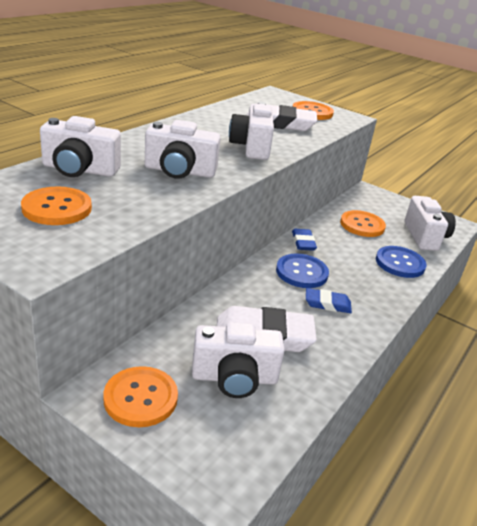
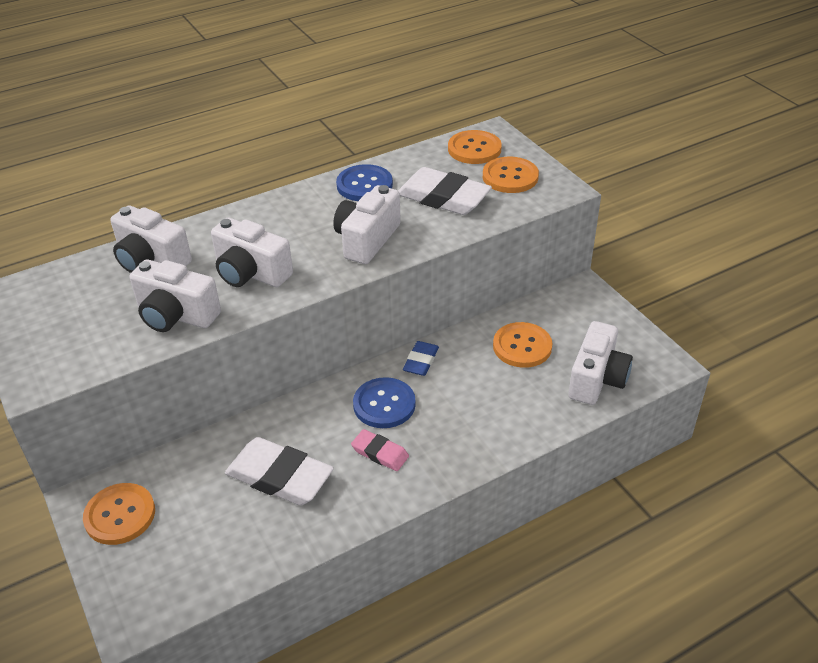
camera: 30 degrees right, 10 degrees up
orange button [21,187,92,225] -> orange button moved to [448,130,502,164]
white camera [192,322,285,398] -> white camera moved to [130,260,221,332]
blue eraser [306,288,352,313] -> pink eraser [351,429,409,471]
blue button [376,246,427,278] -> blue button moved to [336,164,393,201]

